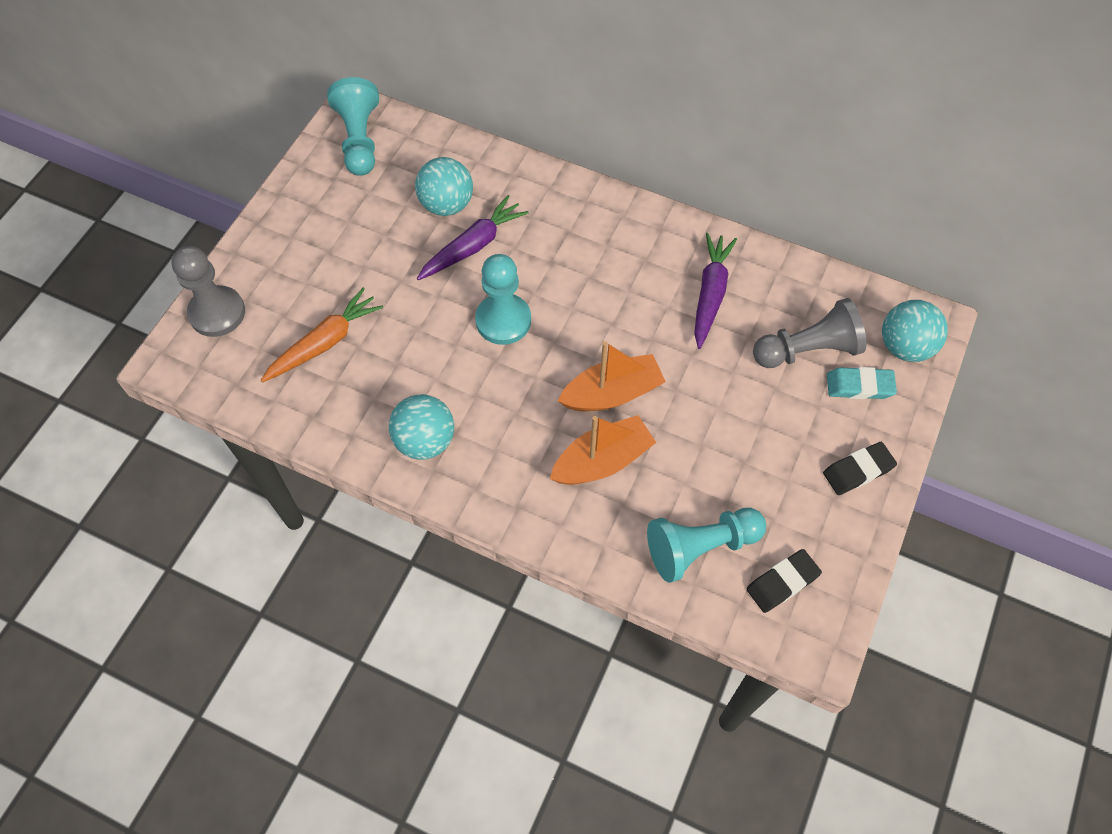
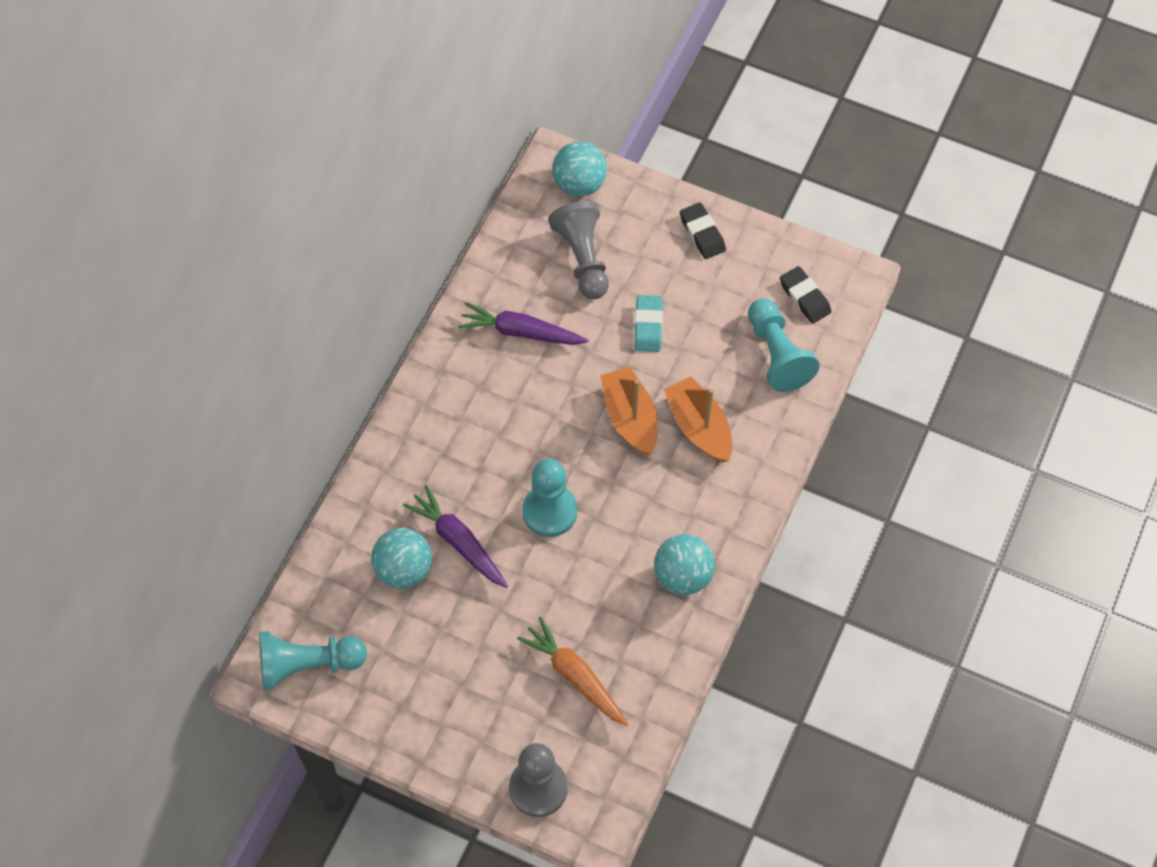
camera: 90 degrees left, 0 degrees up
turquoise eraser [827,367,897,399] -> turquoise eraser moved to [634,295,663,352]

